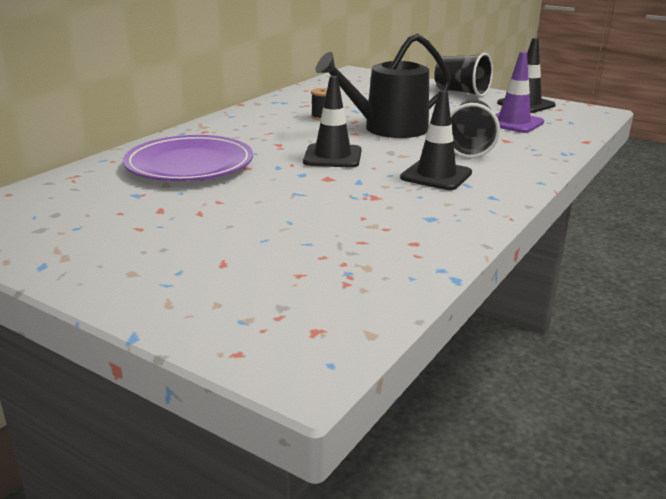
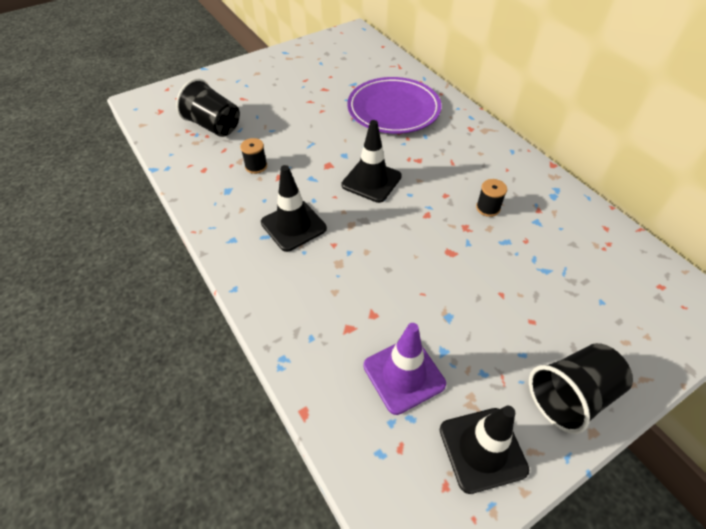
camera: 115 degrees right, 25 degrees up
black watering can [316,34,451,138] -> none
black cup [450,100,500,158] -> black cup moved to [176,79,240,137]
none -> black spool [240,138,267,174]

